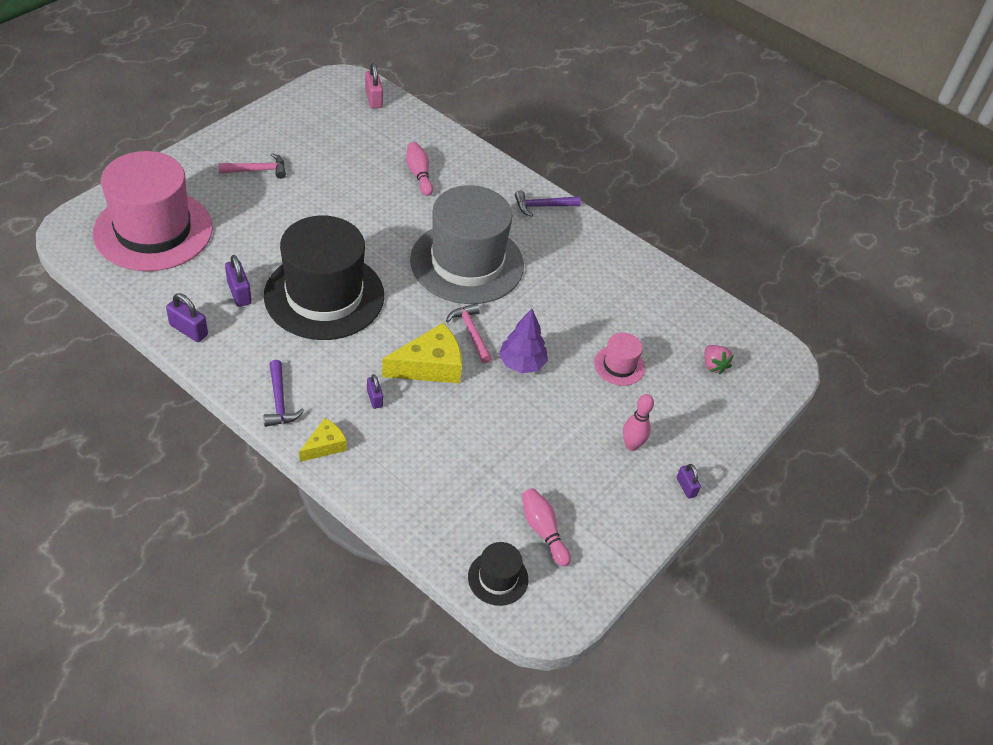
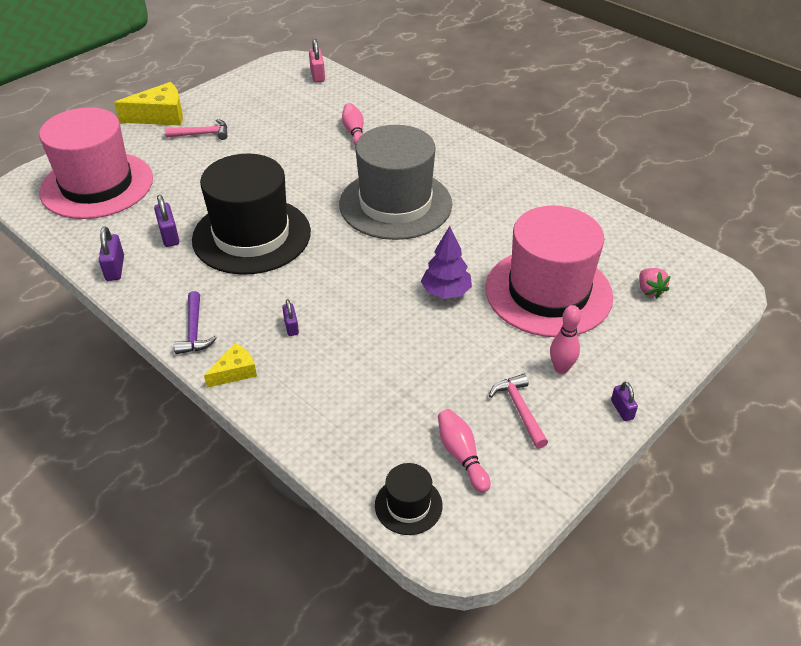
camera: 10 degrees right, 5 degrees down
purple padlock [166,293,208,342] -> purple padlock turned 45 degrees clockwise [99,227,124,281]
yellow cheese [382,323,462,383] -> yellow cheese moved to [114,82,183,125]
pink hammer [446,303,492,364] -> pink hammer moved to [489,374,548,449]
purple hammer [515,191,581,217] -> none
pink hat [594,332,645,386] -> pink hat [486,205,613,337], size x2.35

